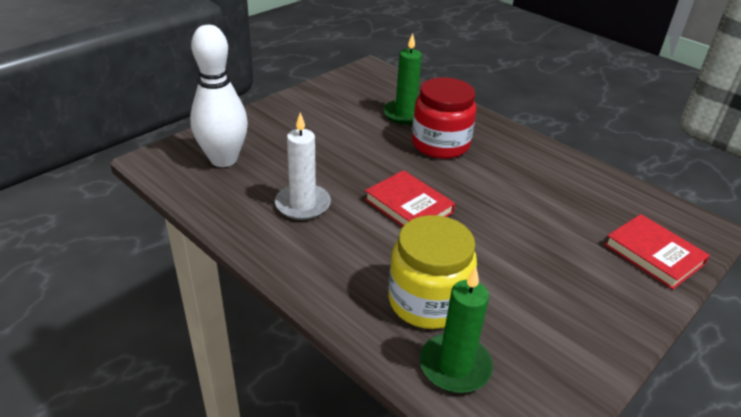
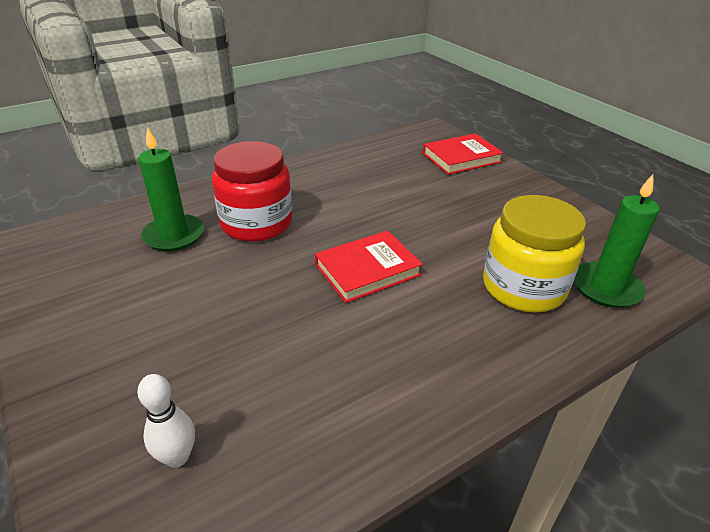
camera: 75 degrees left, 0 degrees up
white bowling pin [190,25,248,167] -> white bowling pin [137,374,195,468], size x0.47
white candle [275,112,331,220] -> none

